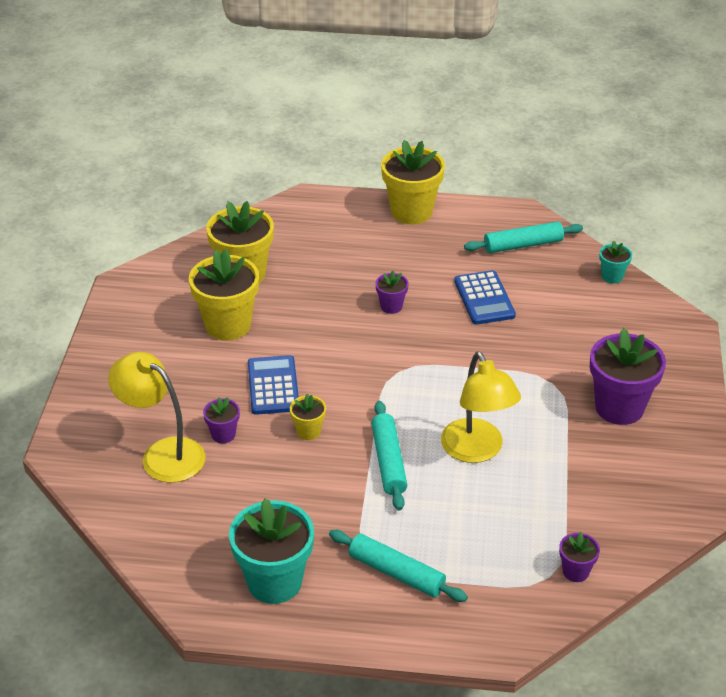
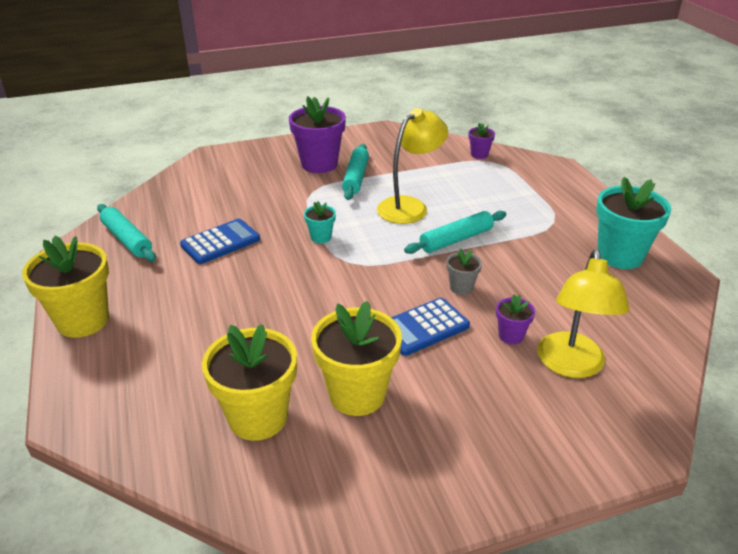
camera: 115 degrees left, 5 degrees down
yellow flower pot [290,394,326,440] -> grey flower pot [446,248,482,295]
turquoise rolling pin [329,530,468,602] -> turquoise rolling pin moved to [342,144,369,200]
purple flower pot [375,271,409,314] -> none
turquoise flower pot [599,241,632,283] -> turquoise flower pot moved to [304,201,336,243]

